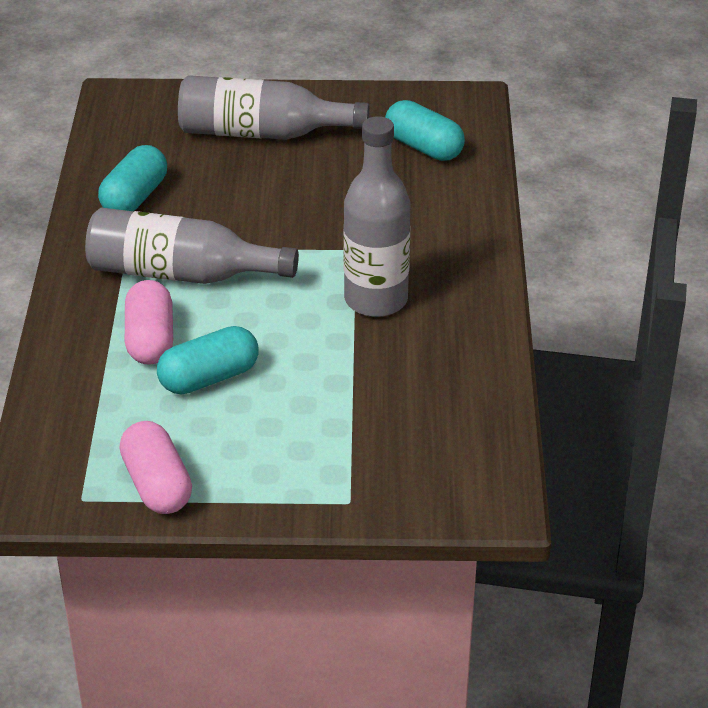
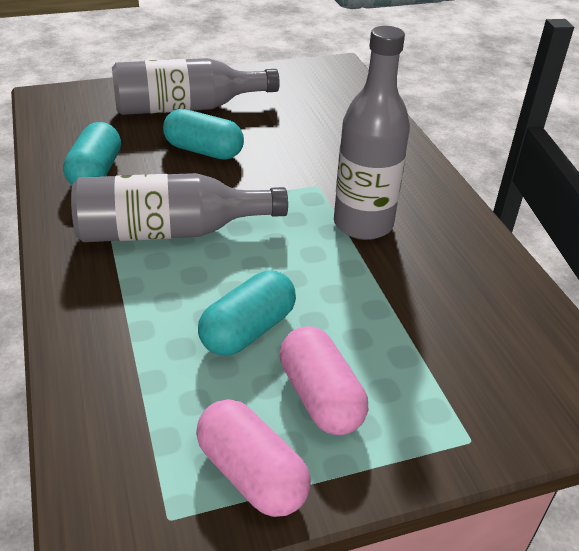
camera: 20 degrees left, 0 degrees up
pink capsule [125,280,173,365] -> pink capsule moved to [280,326,368,435]
turquoise capsule [385,100,465,161] -> turquoise capsule moved to [163,109,244,160]

